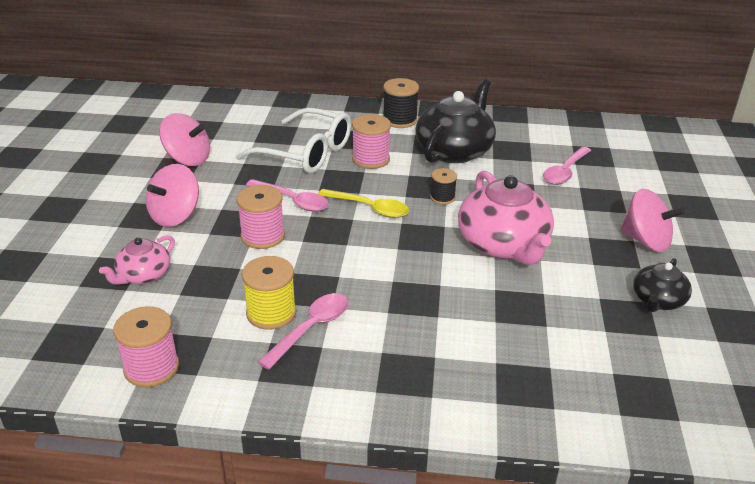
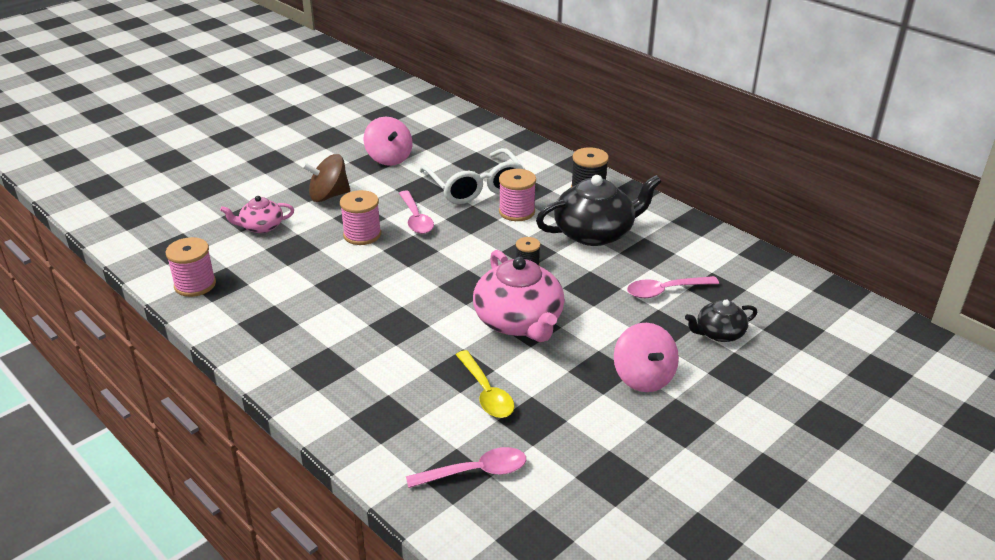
camera: 40 degrees right, 0 degrees up
pink spinning top [146,164,199,227] -> brown spinning top [302,154,350,202]
yellow spool [242,256,296,330] -> none
pink spoon [258,293,348,370] -> pink spoon moved to [406,447,526,488]
yellow spoon [318,189,409,218] -> yellow spoon moved to [456,350,515,418]
pink teapot [458,170,554,265] -> pink teapot turned 45 degrees counterclockwise [473,250,565,342]
black teapot [633,258,692,312] -> black teapot moved to [685,299,757,342]

